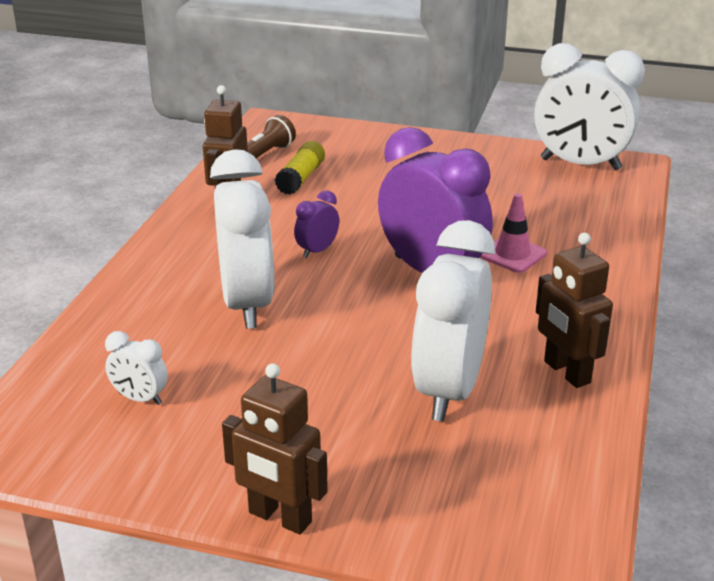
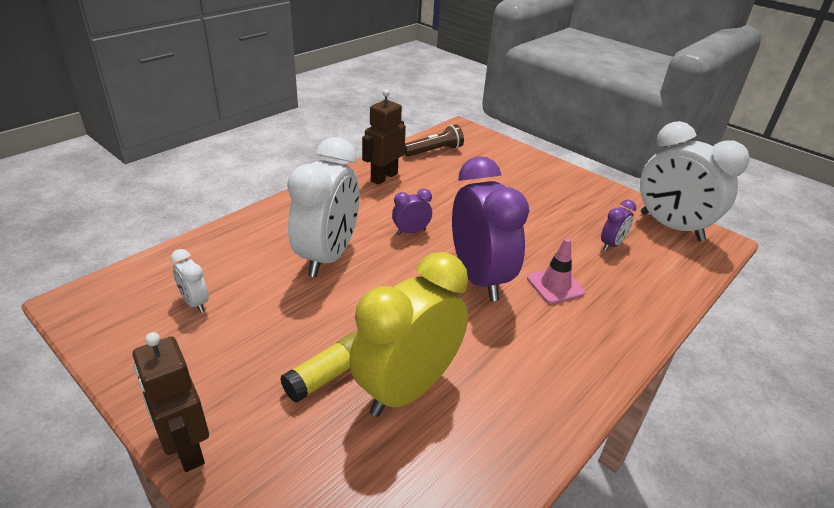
camera: 25 degrees right, 5 degrees up
yellow glue stick [275,141,325,195] -> yellow glue stick moved to [280,332,356,403]
white clock [411,220,495,421] -> yellow clock [349,252,468,417]
brown robot [536,233,613,388] -> none
none -> purple clock [601,200,636,251]

